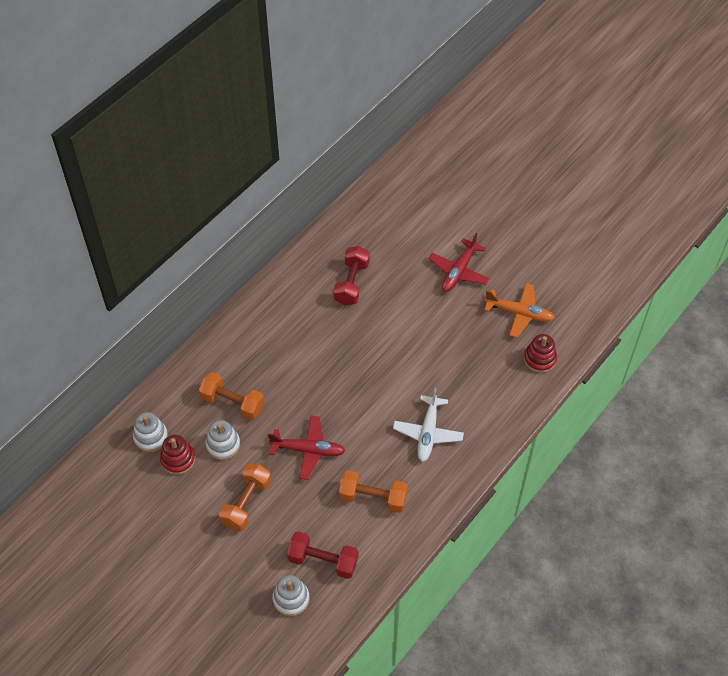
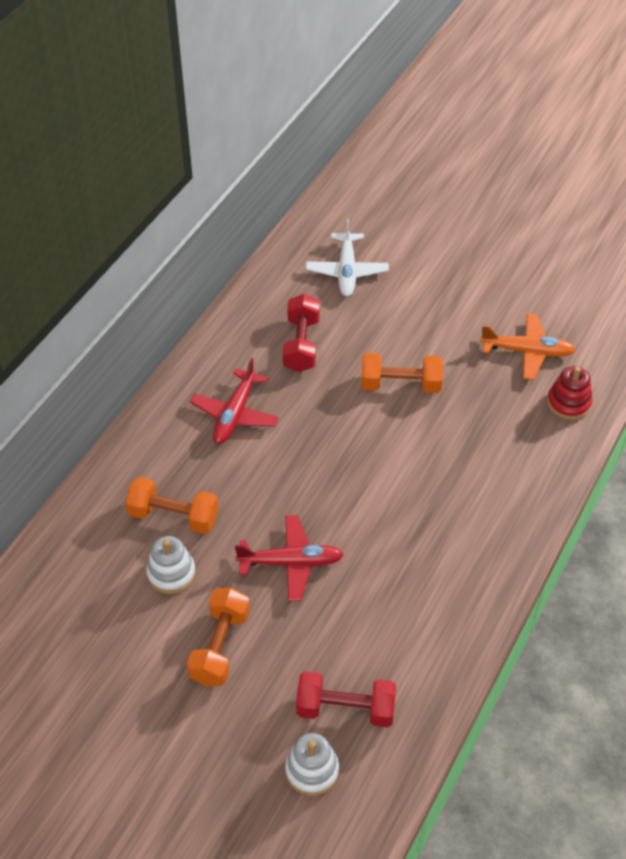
camera: 10 degrees left, 5 degrees down
white stacking toy [133,412,168,452] -> none
red stacking toy [160,435,195,475] -> none
orange dumbbell [339,470,408,513] -> orange dumbbell moved to [361,353,443,393]
white plane [393,388,464,462] -> white plane moved to [306,219,389,296]
red plane [428,233,490,292] -> red plane moved to [190,358,279,444]

